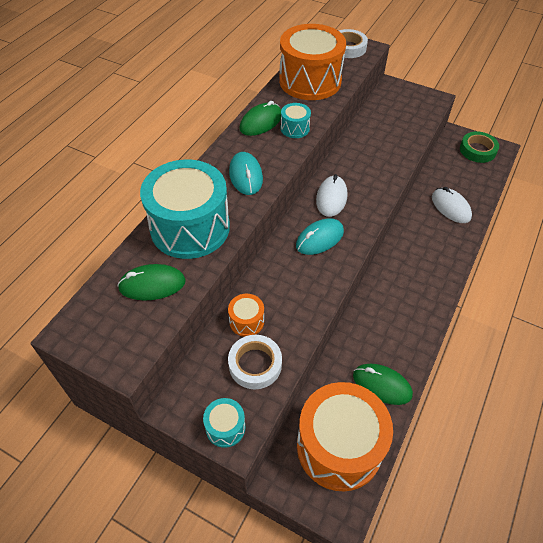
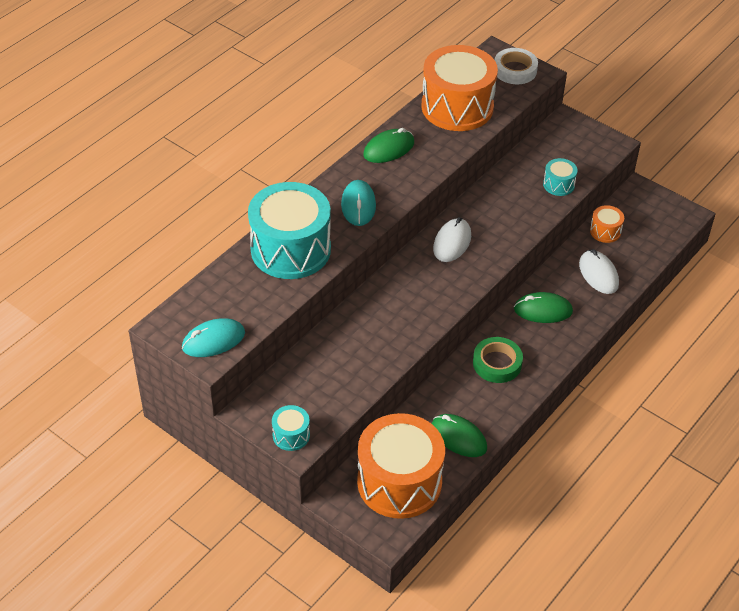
camera: 10 degrees right, 5 degrees down
green mouse [117,264,186,300] -> green mouse moved to [514,292,573,323]
orange drum [228,294,264,337] -> orange drum moved to [590,205,624,243]
white tape [228,335,282,389] -> none
turquoise drum [281,103,311,138] -> turquoise drum moved to [543,158,577,196]
turquoise mouse [296,219,344,255] -> turquoise mouse moved to [182,318,245,357]
green tape [460,132,499,163] -> green tape moved to [473,337,523,383]

